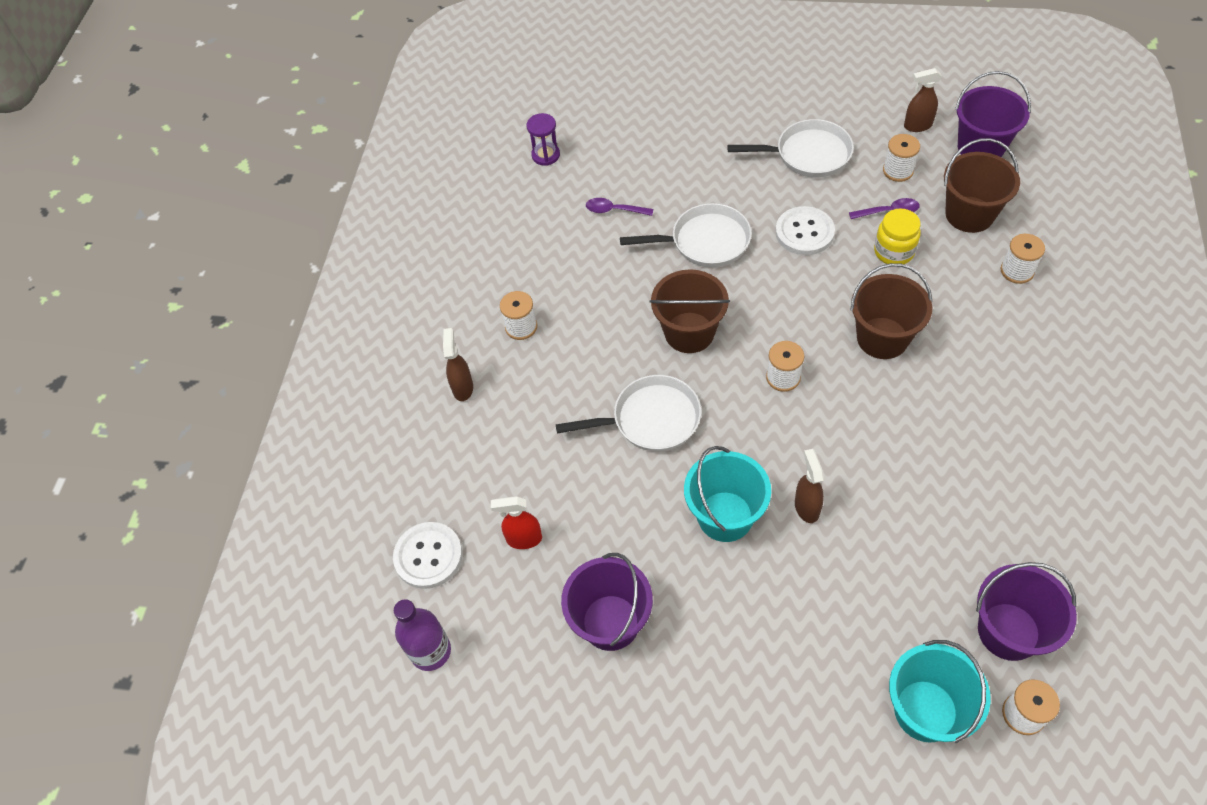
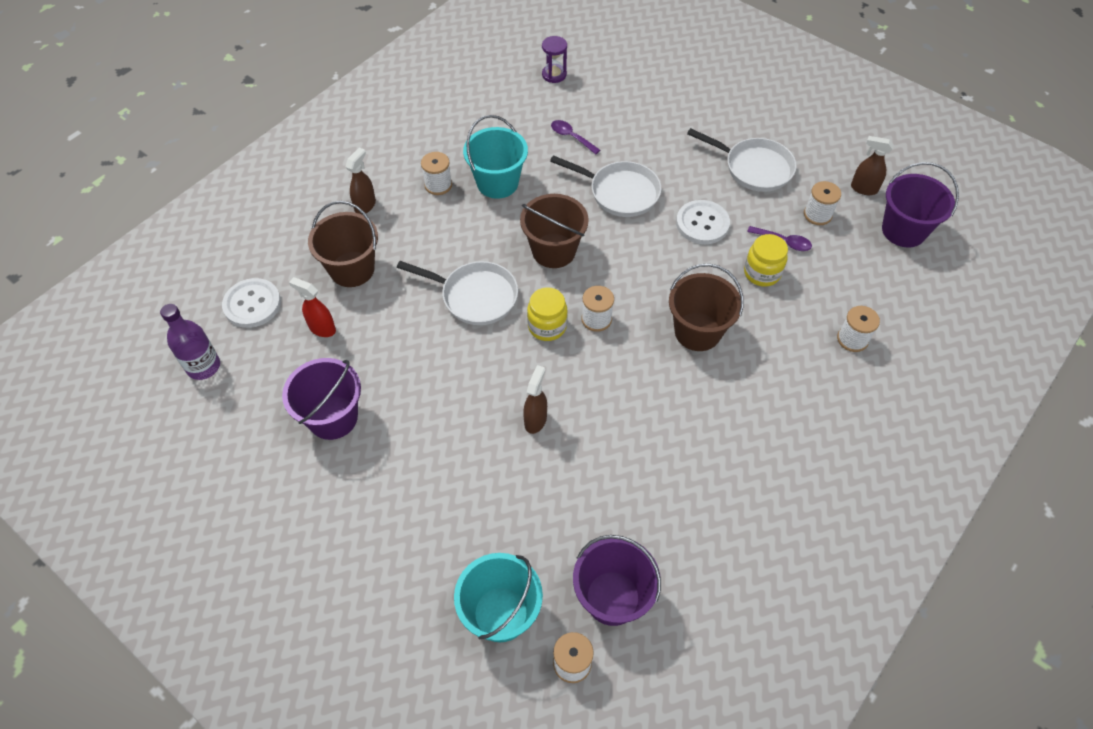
camera: 25 degrees right, 0 degrees up
turquoise bucket [684,446,771,542] -> turquoise bucket moved to [463,115,528,199]
brown bucket [944,138,1020,233] -> brown bucket moved to [308,201,378,287]
none -> yellow jar [527,287,568,341]

